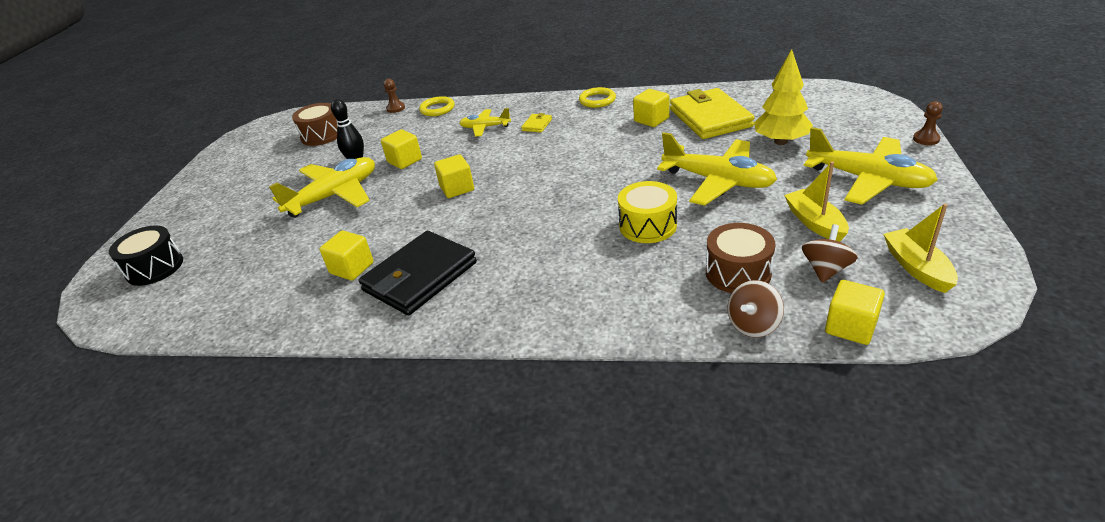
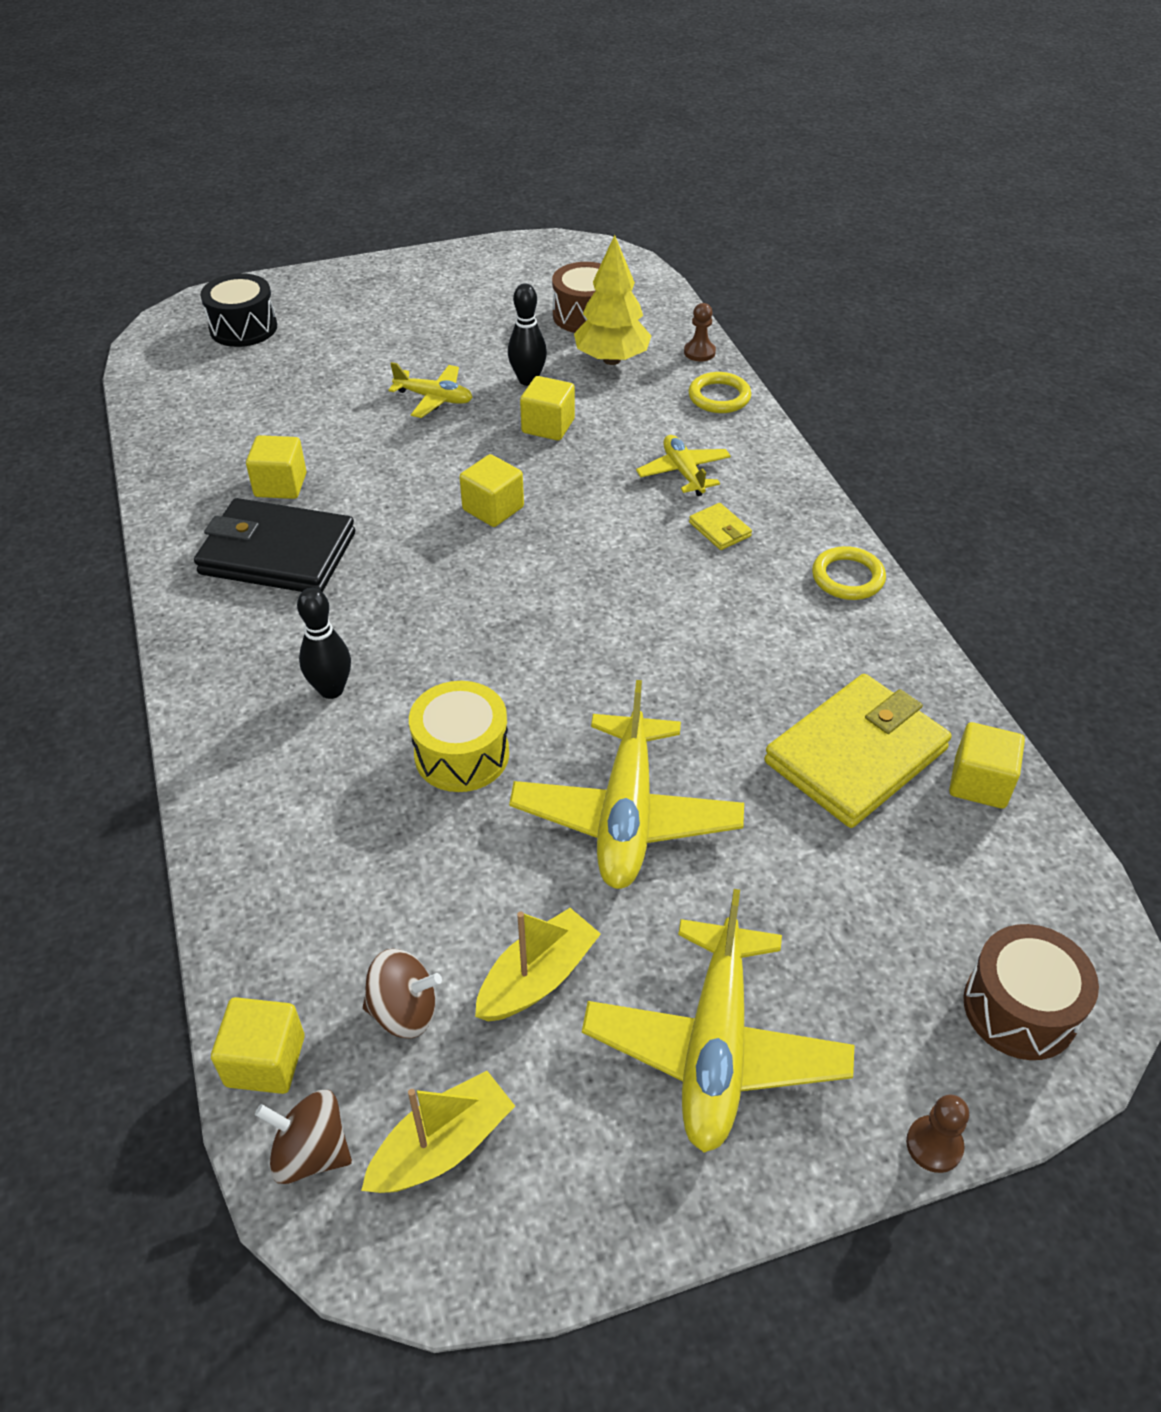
camera: 60 degrees right, 10 degrees up
yellow plane [269,157,375,218] -> yellow plane [388,362,473,418], size x0.55
yellow wallet [521,113,552,133] -> yellow wallet turned 60 degrees clockwise [689,503,752,550]
yellow cube [633,89,670,127] -> yellow cube moved to [949,722,1025,809]
brown drum [706,223,775,293] -> brown drum moved to [963,924,1099,1060]
brown spinning top [727,280,784,337] -> brown spinning top moved to [255,1090,352,1184]
yellow tree [754,49,813,145] -> yellow tree moved to [574,235,651,365]
none -> black bowling pin [297,588,351,699]

